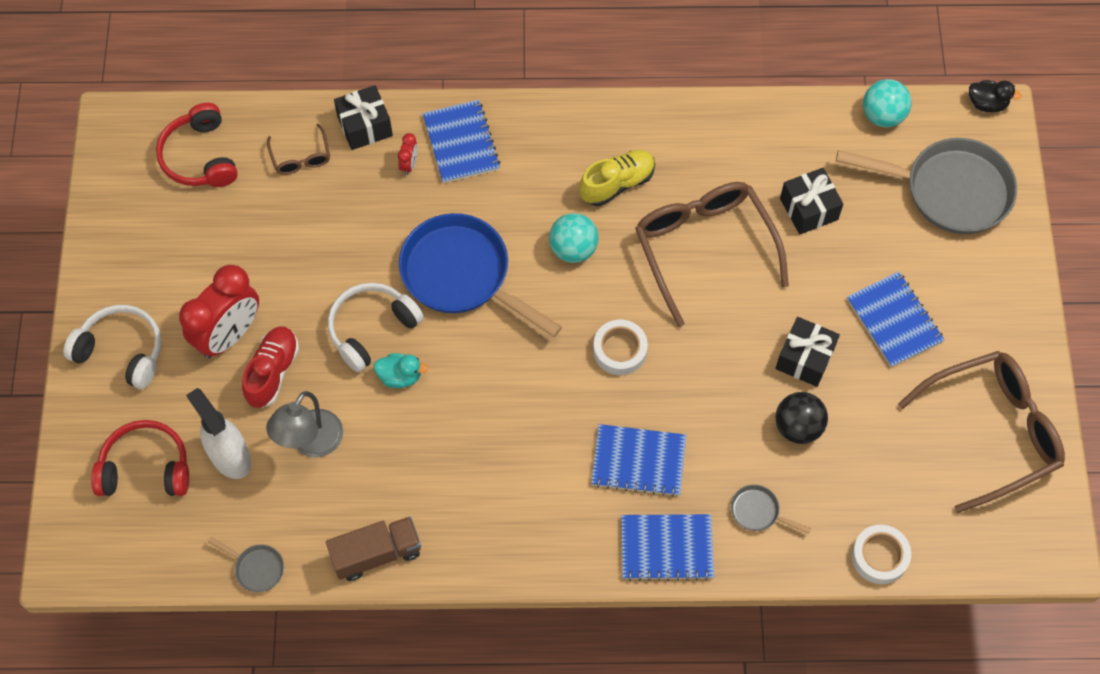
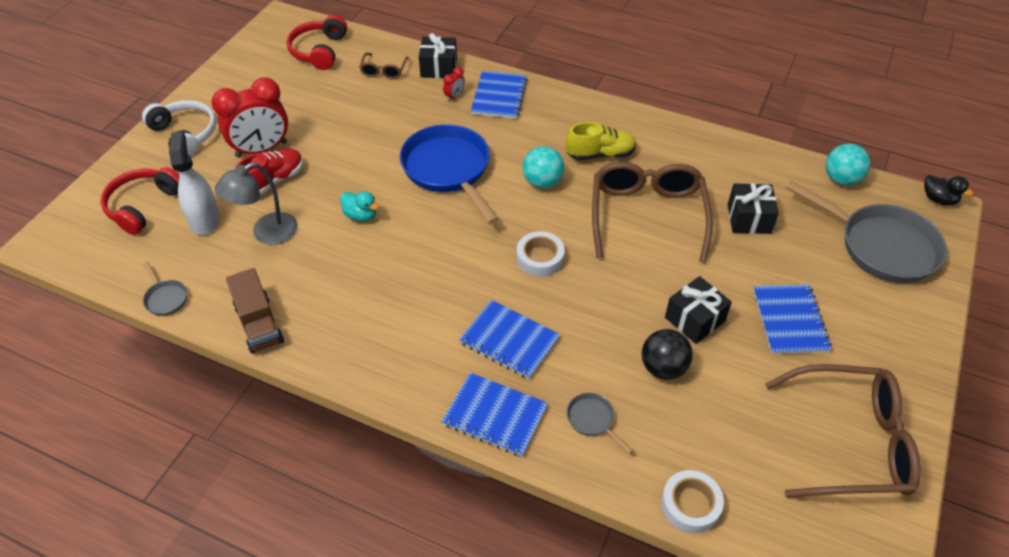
camera: 25 degrees right, 15 degrees down
red headphones [91,420,189,496] -> red headphones turned 90 degrees counterclockwise [100,167,179,235]
brown truck [326,516,421,581] -> brown truck turned 60 degrees clockwise [226,268,284,354]
white headphones [328,283,424,372] -> none

